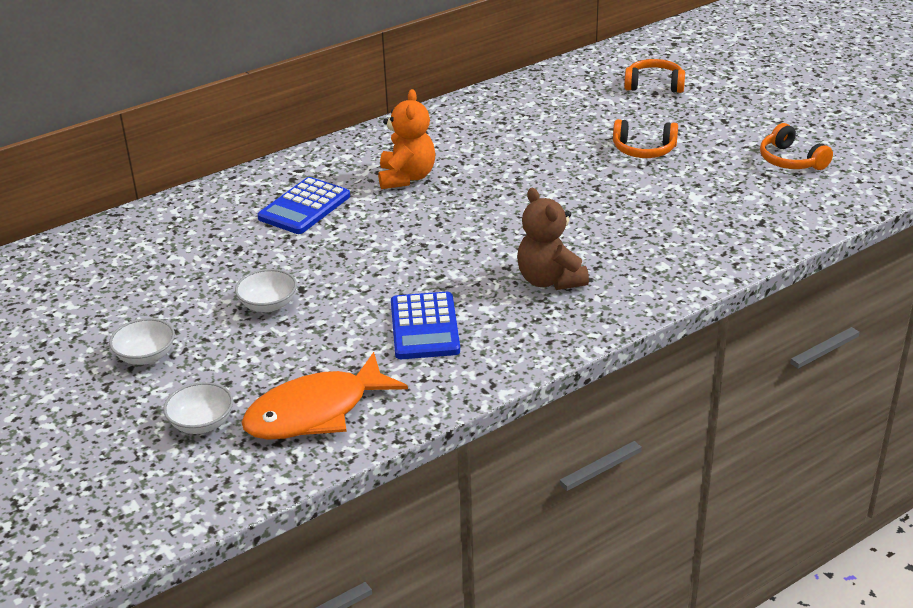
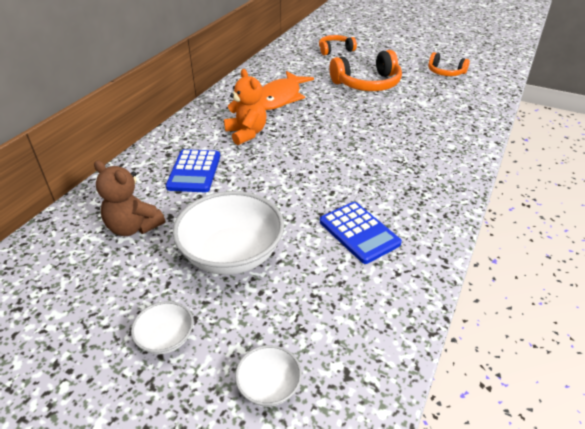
camera: 30 degrees left, 5 degrees up
white bowl [235,269,297,312] -> white bowl [173,191,284,275], size x2.09
orange fish [241,352,408,440] -> orange fish moved to [259,71,314,110]
brown teddy bear [517,188,589,290] -> brown teddy bear moved to [94,161,165,236]
orange headphones [613,119,678,158] -> orange headphones [329,50,402,91], size x1.69

